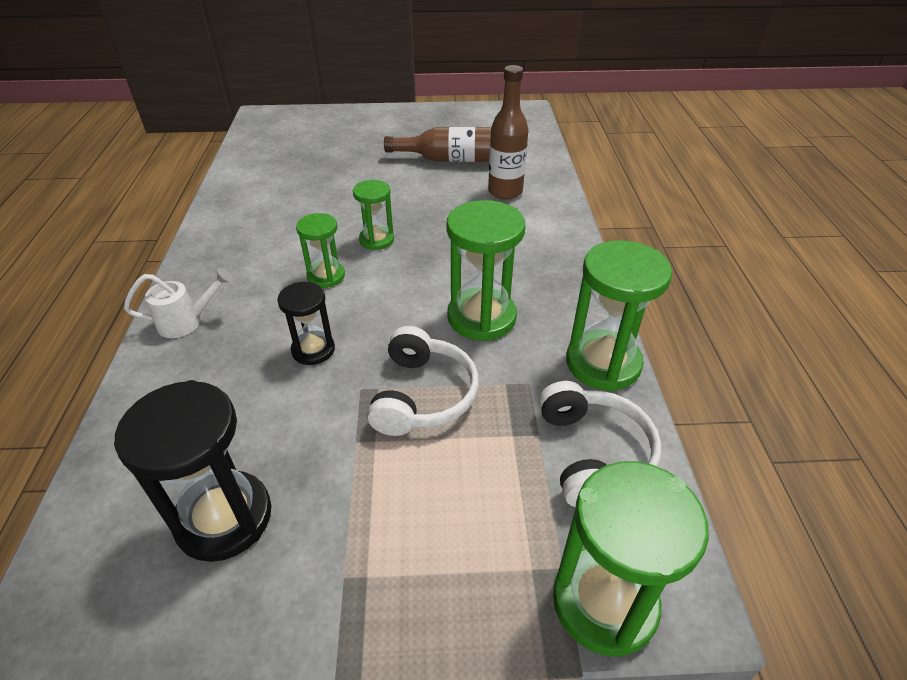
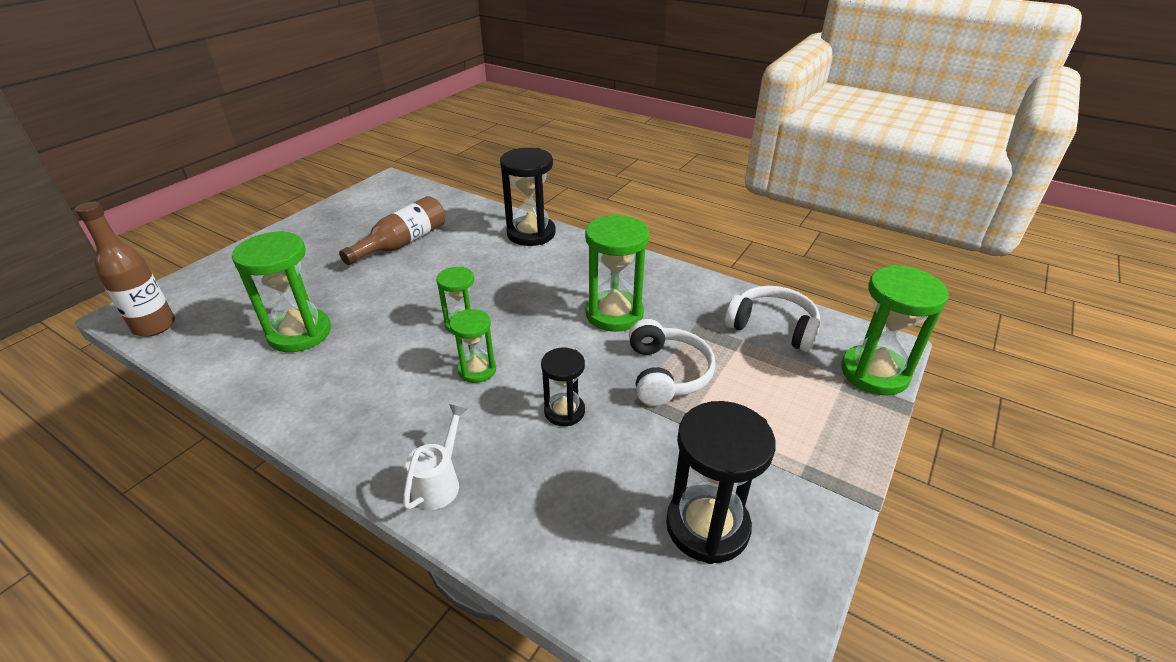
camera: 55 degrees left, 5 degrees down
white headphones [367,326,479,436] -> white headphones turned 45 degrees clockwise [629,319,716,406]
brown bottle [488,65,528,200] -> brown bottle moved to [75,202,175,337]
green hourglass [566,240,672,391] -> green hourglass moved to [232,231,331,352]
none -> black hourglass [500,148,556,246]

